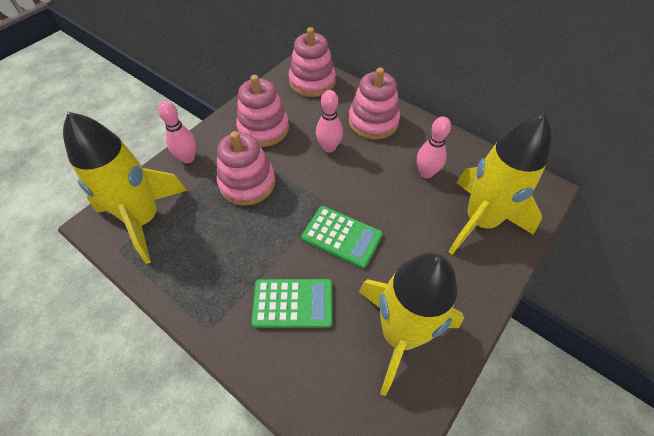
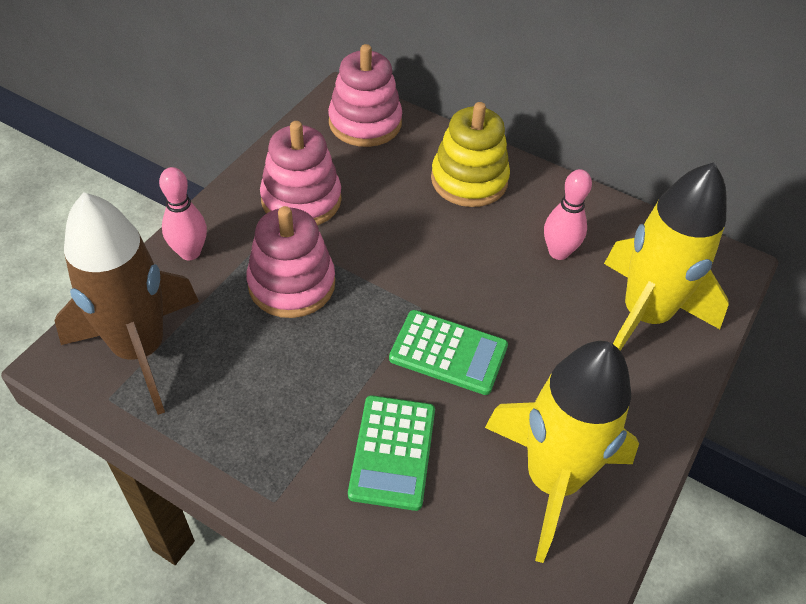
camera: 10 degrees left, 5 degrees down
yellow rocket [63,112,187,264] -> brown rocket [54,192,199,415]
green calculator [251,279,333,328] -> green calculator turned 105 degrees clockwise [348,395,435,511]
pink bowling pin [316,90,343,153] -> none
pink stacking toy [349,68,400,139] -> yellow stacking toy [431,102,510,207]

